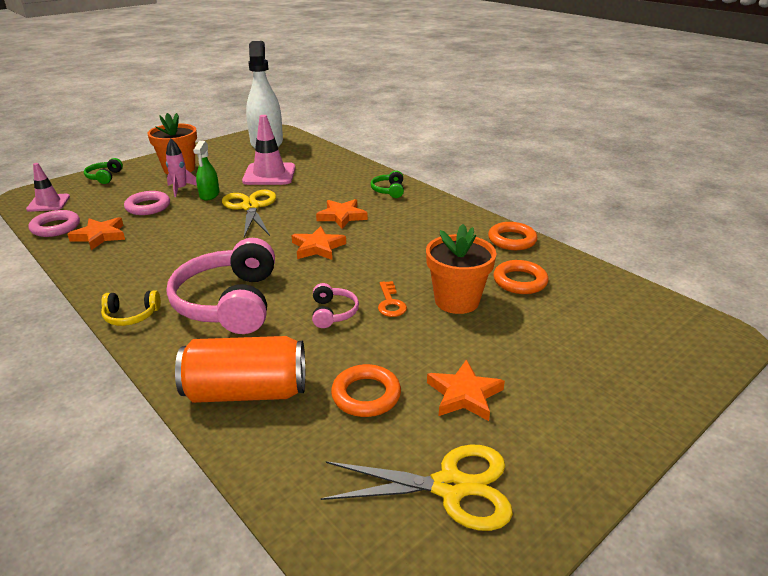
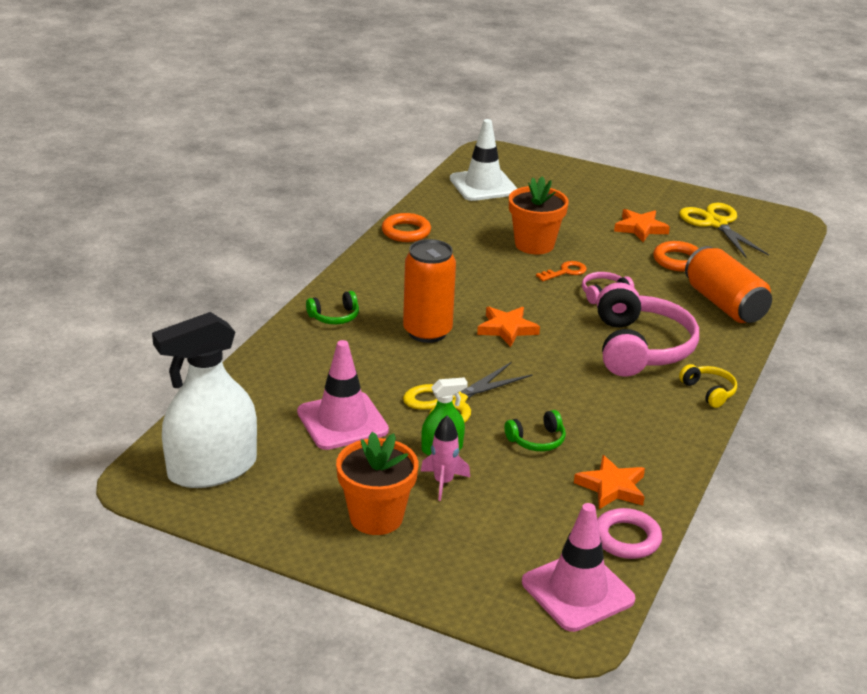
camera: 115 degrees left, 0 degrees up
pink traffic cone [26,163,70,212] -> pink traffic cone [522,503,635,632], size x1.57
green headphones [84,158,123,184] -> green headphones moved to [504,410,566,451]
pink ring [124,191,170,215] -> none
pink headphones [166,238,275,334] -> pink headphones turned 60 degrees counterclockwise [597,282,699,377]
orange star [316,199,368,229] -> orange can [403,239,456,343]
orange ring [493,260,548,294] -> none
none -> white traffic cone [450,119,517,201]

